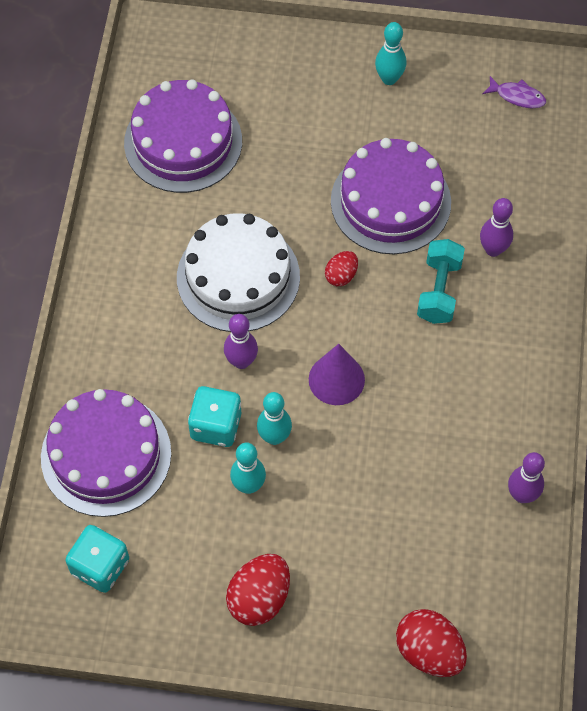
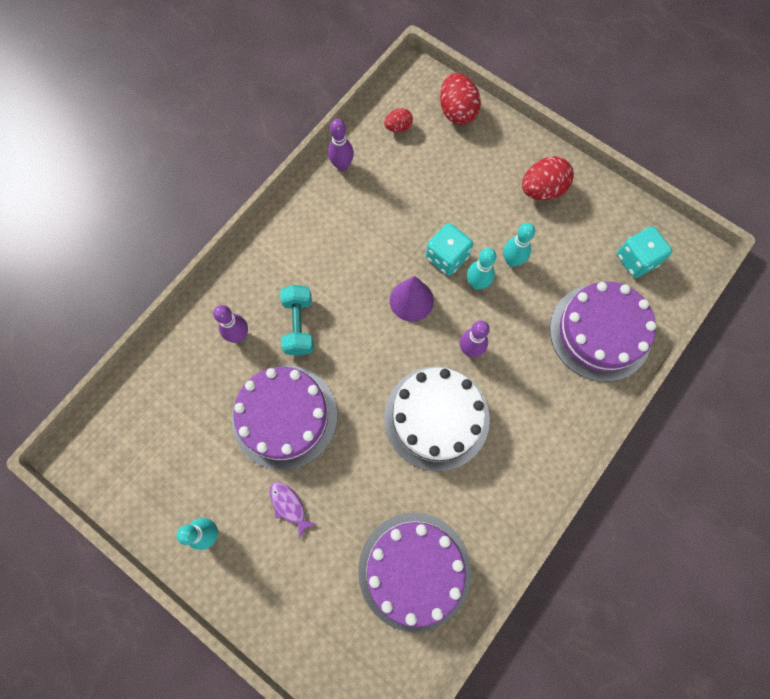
camera: 150 degrees left, 10 degrees up
turquoise dice [188,386,241,447] -> turquoise dice moved to [426,223,473,276]
red egg [325,251,358,286] -> red egg moved to [384,108,413,132]
turquoise dumbbell [417,239,465,324] -> turquoise dumbbell turned 45 degrees counterclockwise [280,285,314,356]
purple fish [482,76,546,108] -> purple fish moved to [270,482,316,538]

